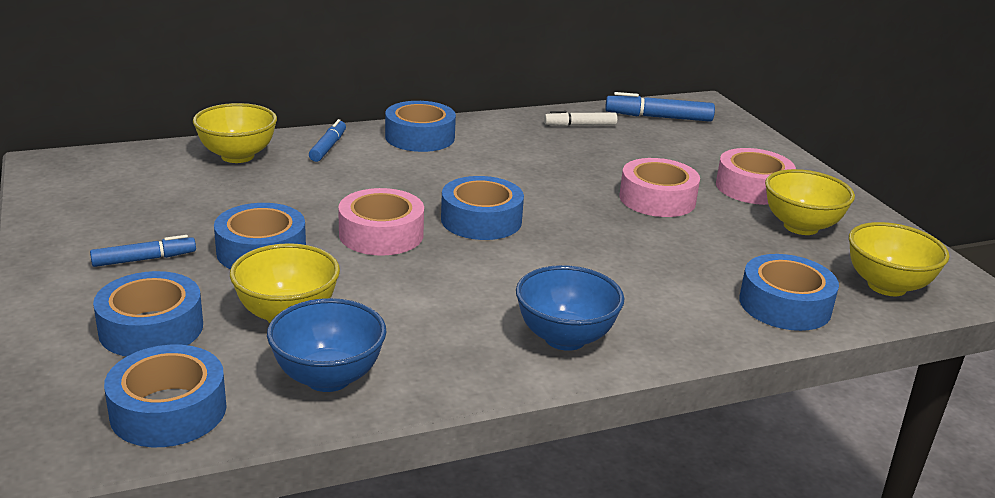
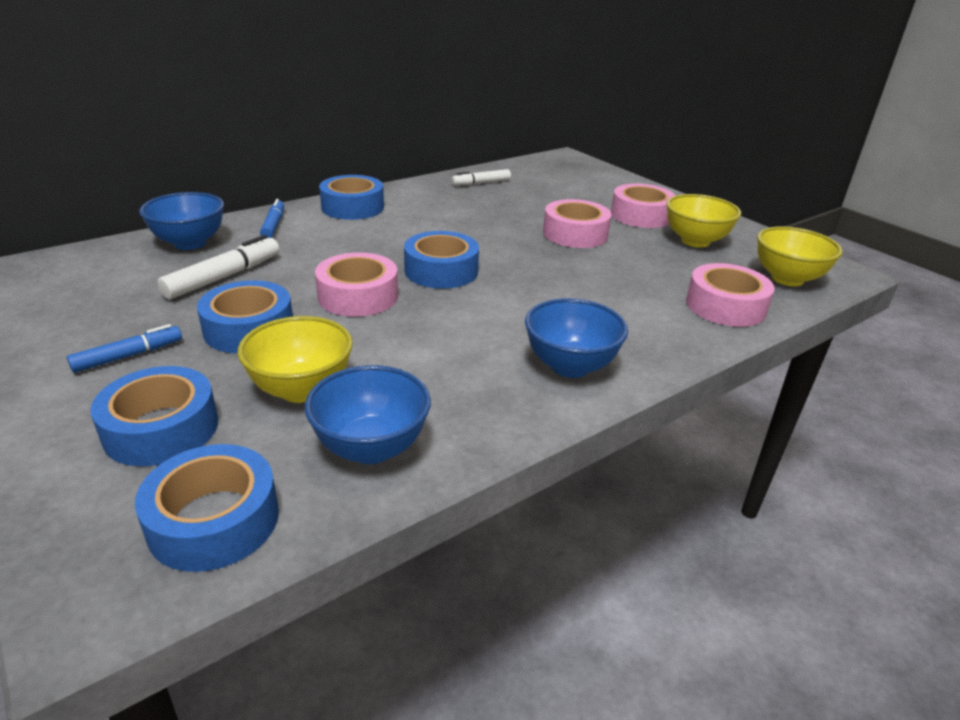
camera: 15 degrees left, 5 degrees up
yellow bowl [193,103,277,163] -> blue bowl [139,192,224,250]
blue marker [605,92,715,122] -> none
blue tape [739,254,839,331] -> pink tape [686,263,774,327]
none -> white marker [157,235,279,299]

